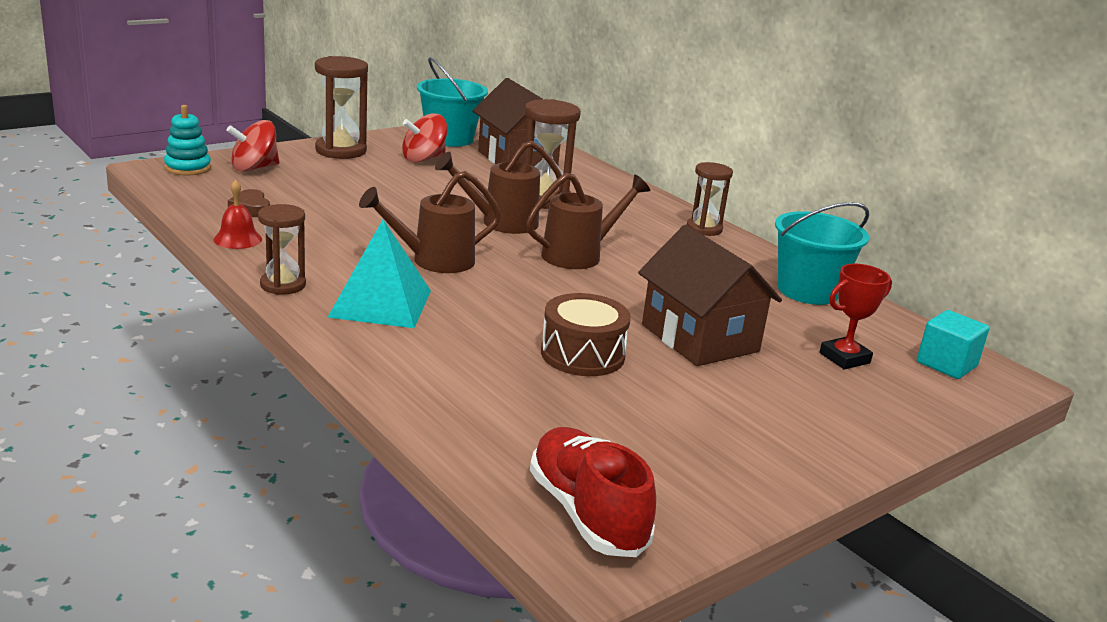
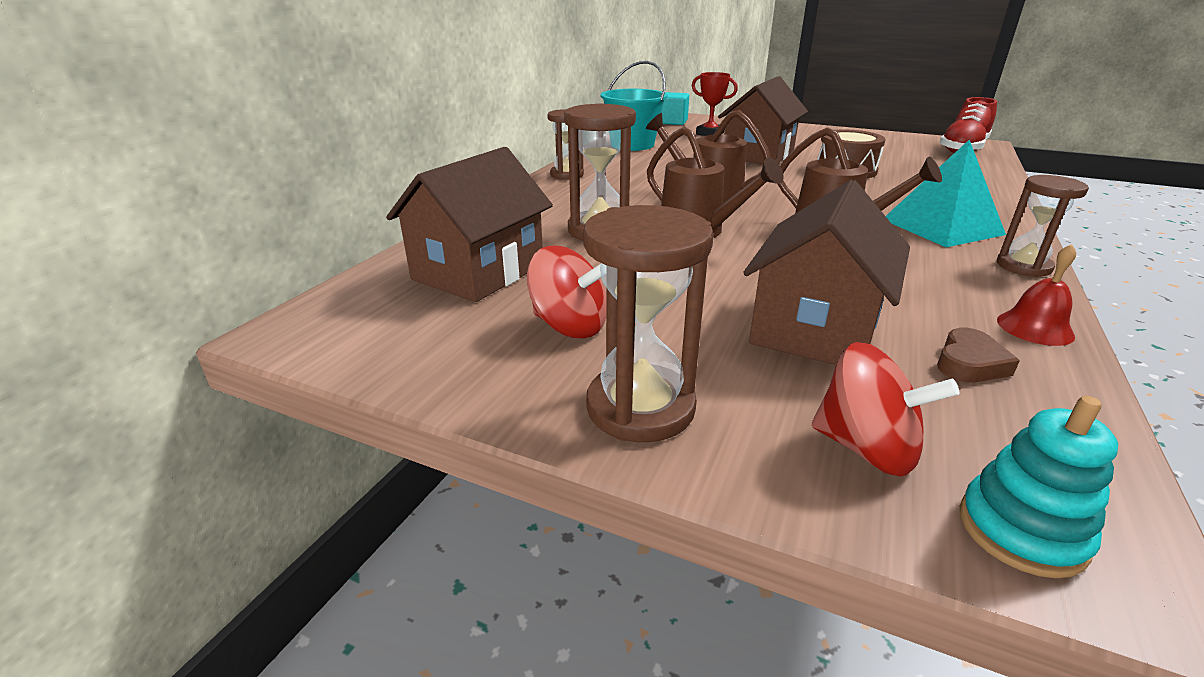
camera: 115 degrees left, 5 degrees up
turquoise bucket [417,57,488,147] -> none
none -> brown house [743,180,910,365]

